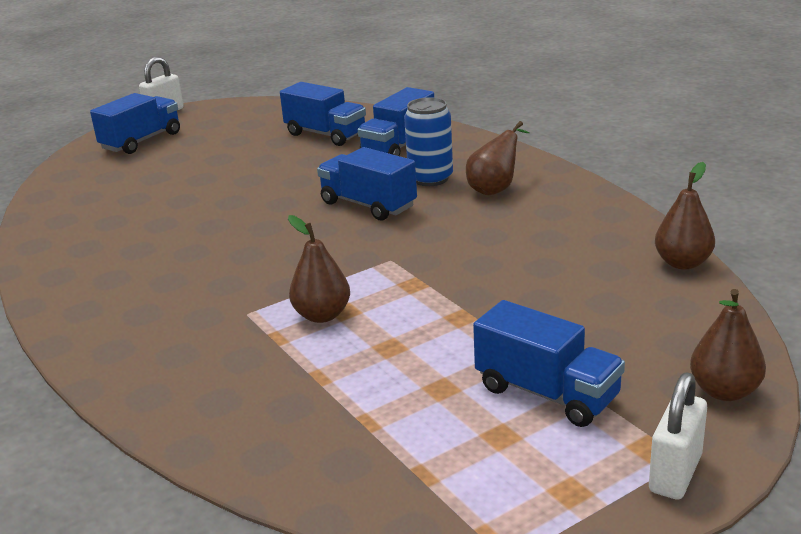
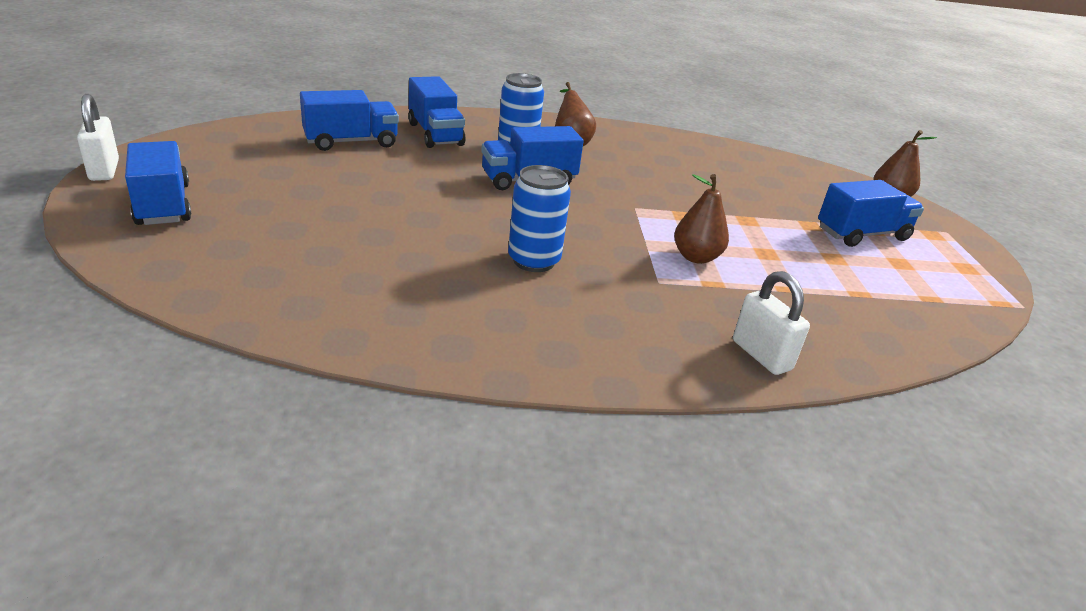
camera: 65 degrees left, 5 degrees up
white padlock [649,372,707,500] -> white padlock moved to [733,271,810,375]
brown pear [655,162,715,270] -> none
none -> blue can [508,165,571,272]

